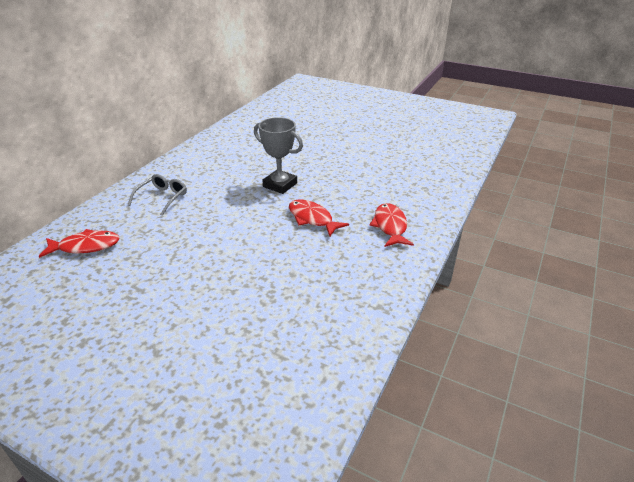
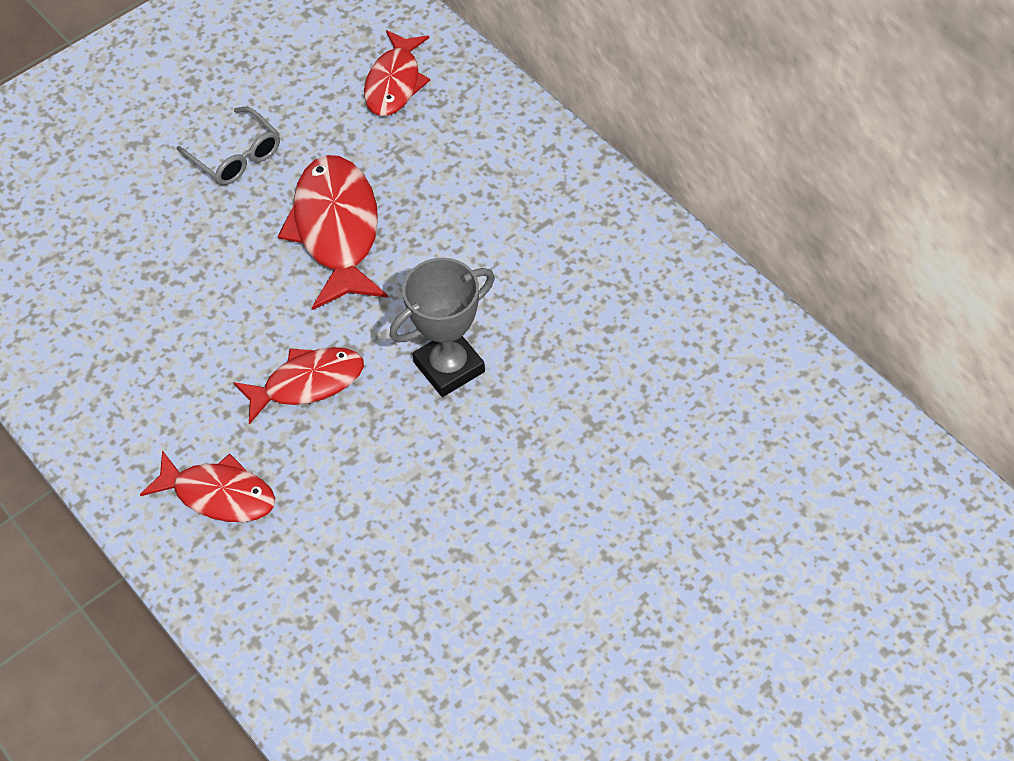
camera: 115 degrees right, 20 degrees up
grey glasses [128,174,187,216] -> grey glasses moved to [177,107,280,185]
none -> red fish [278,155,388,310]

